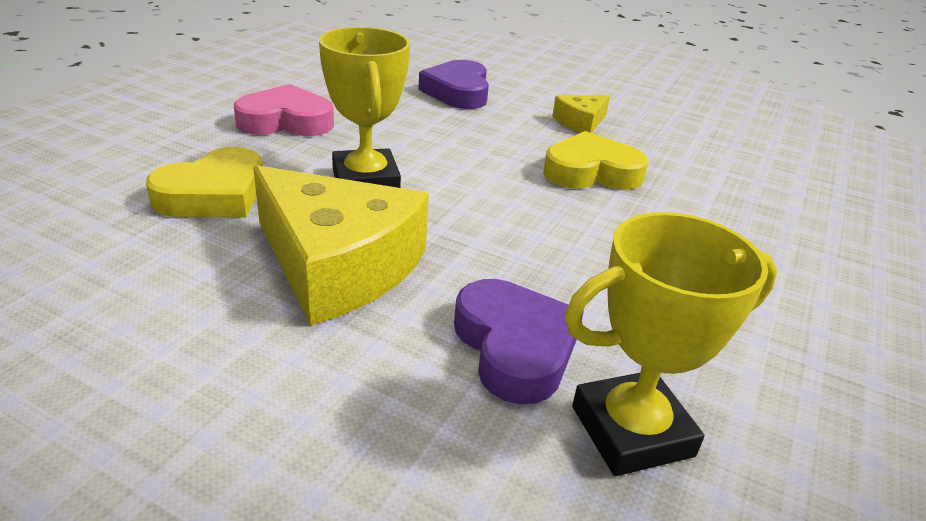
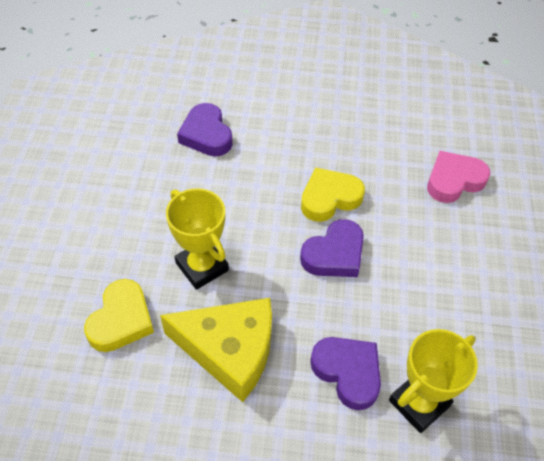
camera: 20 degrees left, 20 degrees up
pink heart [234,84,334,136] -> pink heart moved to [427,151,491,203]
yellow cheese [552,95,610,133] -> none
none -> purple heart [300,219,364,277]

